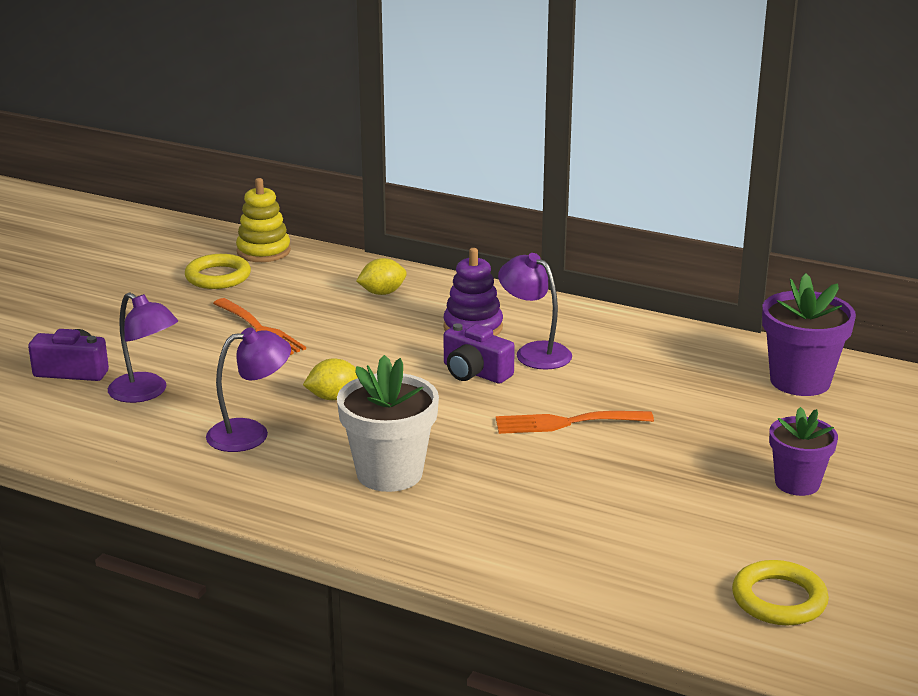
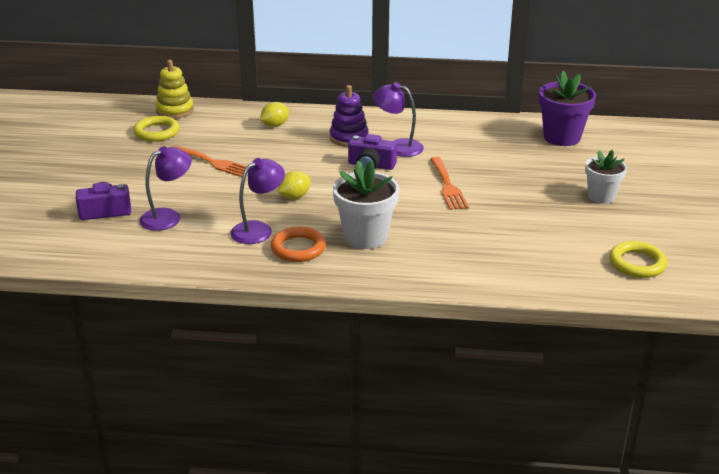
camera: 20 degrees left, 5 degrees up
purple lamp [108,293,178,403] -> purple lamp turned 60 degrees counterclockwise [139,146,192,231]
orange fork [496,411,654,434] -> orange fork turned 75 degrees counterclockwise [430,157,469,210]
purple flower pot [769,407,838,496] -> white flower pot [585,150,627,204]
none -> orange ring [271,227,326,262]

